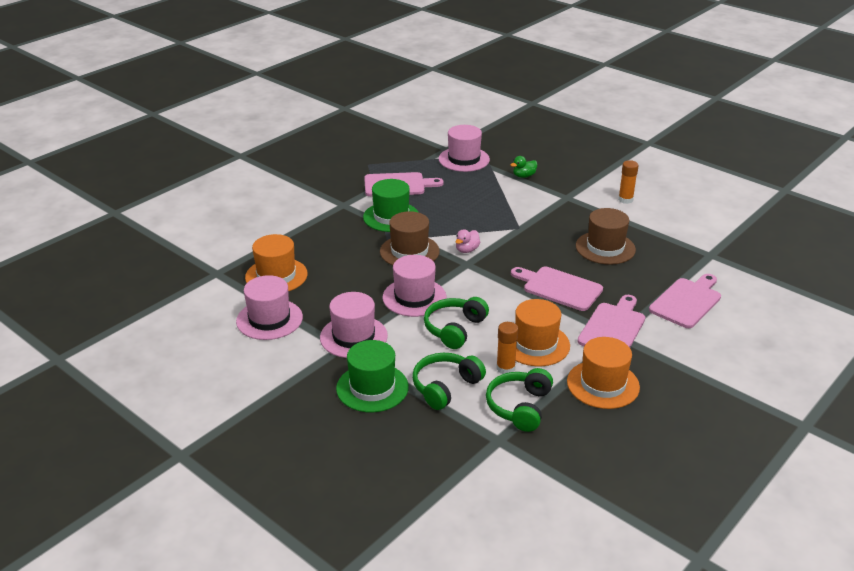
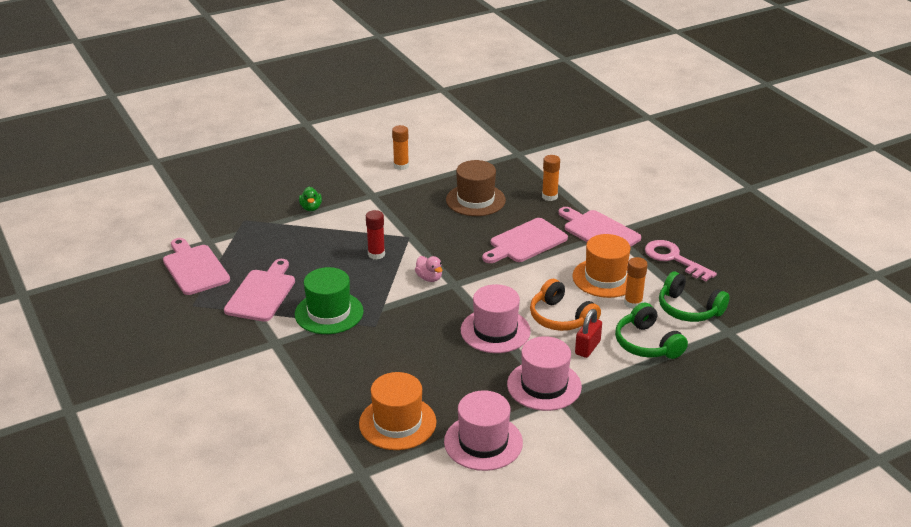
camera: 70 degrees left, 0 degrees up
green hat [336,340,409,412] -> none
brown hat [380,211,440,265] -> none
green headphones [424,297,489,349] -> orange headphones [530,279,601,331]
pink hat [439,125,490,172] -> none
orange hat [567,337,640,409] -> pink key [645,240,717,282]
pink cutting board [649,274,721,328] -> pink cutting board moved to [163,238,230,295]
none -> red glue stick [366,210,385,260]
none -> orange glue stick [542,155,560,201]
none -> red padlock [575,309,602,358]

